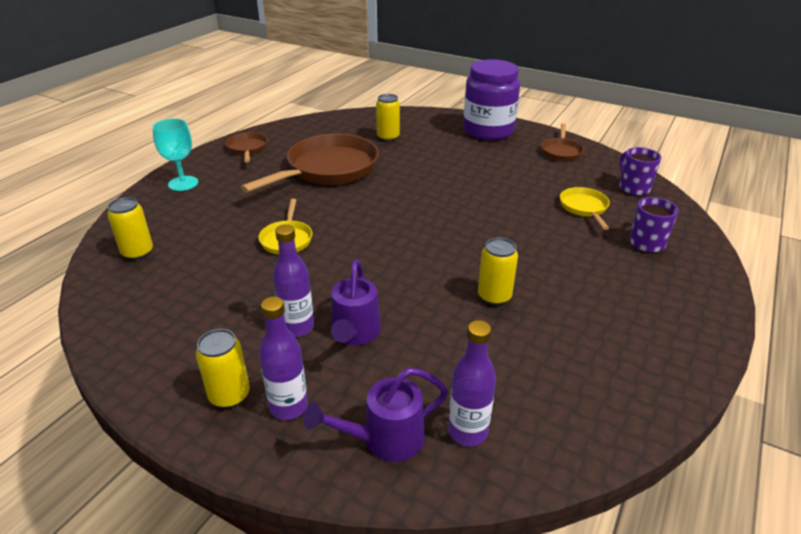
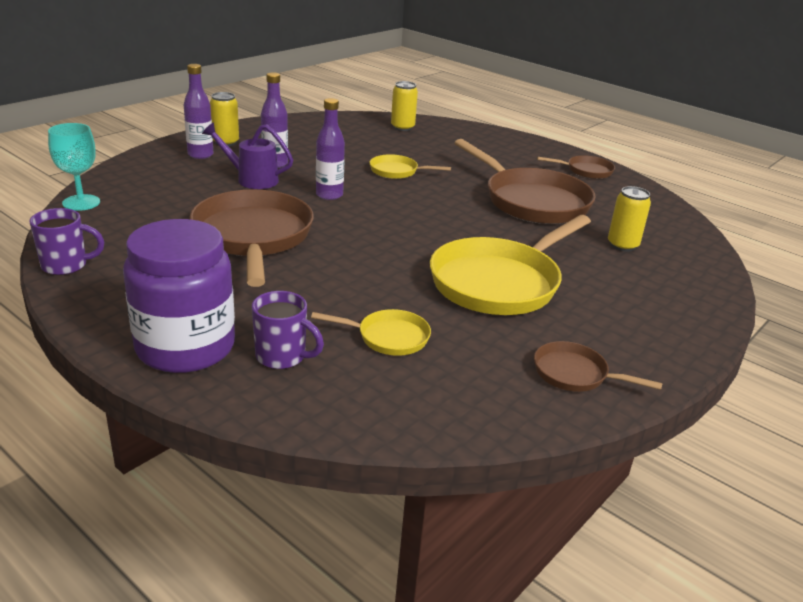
camera: 100 degrees right, 5 degrees down
turquoise goblet [152,118,198,191] -> turquoise goblet moved to [48,123,100,211]
purple watering can [304,368,448,462] -> none
purple bottle [448,320,496,447] -> purple bottle moved to [316,98,345,200]
purple jar [463,59,520,140] -> purple jar moved to [123,219,235,373]
yellow can [478,238,518,306] -> brown pan [190,190,314,287]
purple mug [619,147,661,196] -> purple mug moved to [29,208,104,275]
none -> yellow pan [430,215,591,315]

